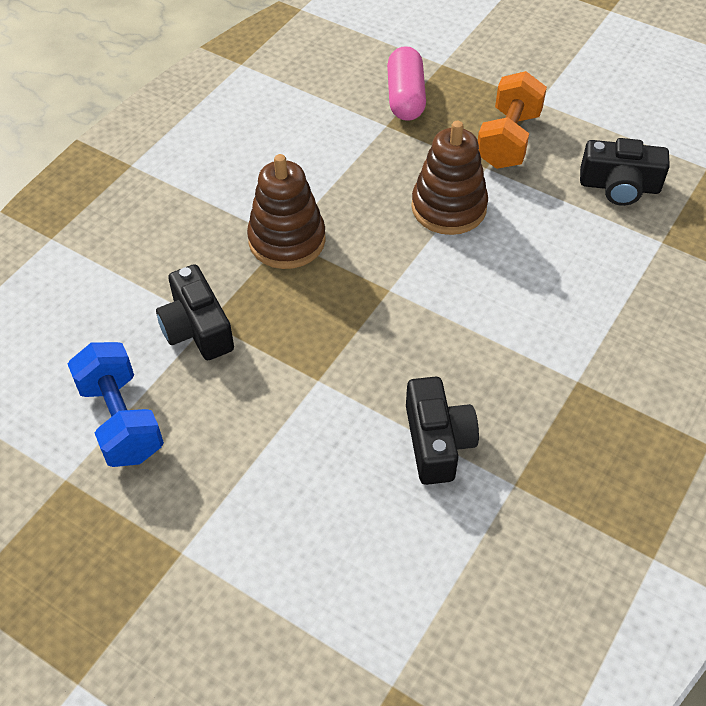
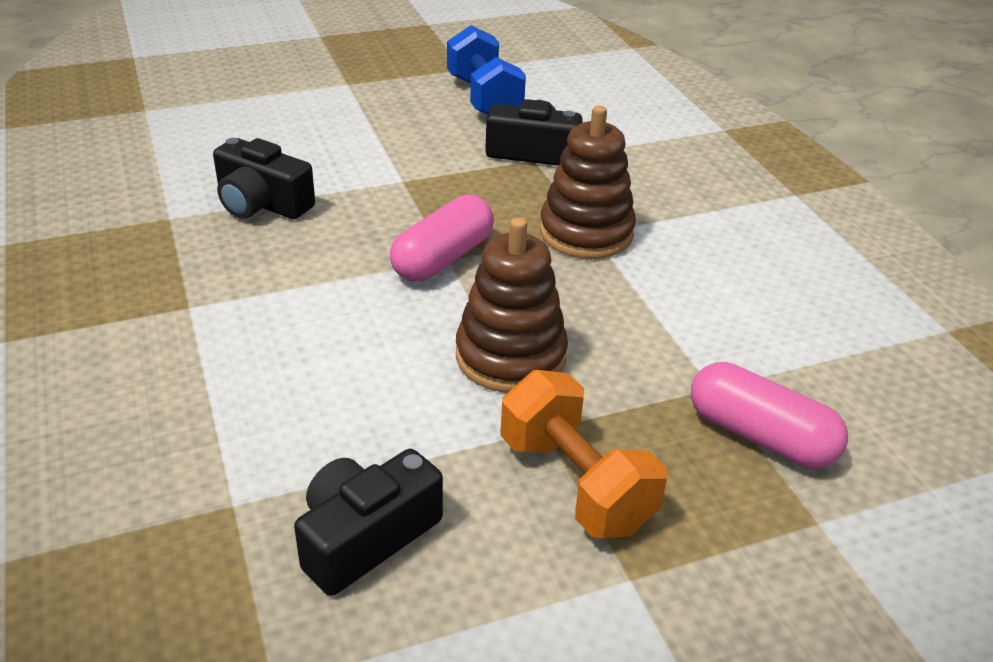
camera: 125 degrees right, 15 degrees down
blue dumbbell [67,342,164,467] -> blue dumbbell turned 60 degrees clockwise [447,25,526,115]
none -> pink capsule [390,195,494,281]

